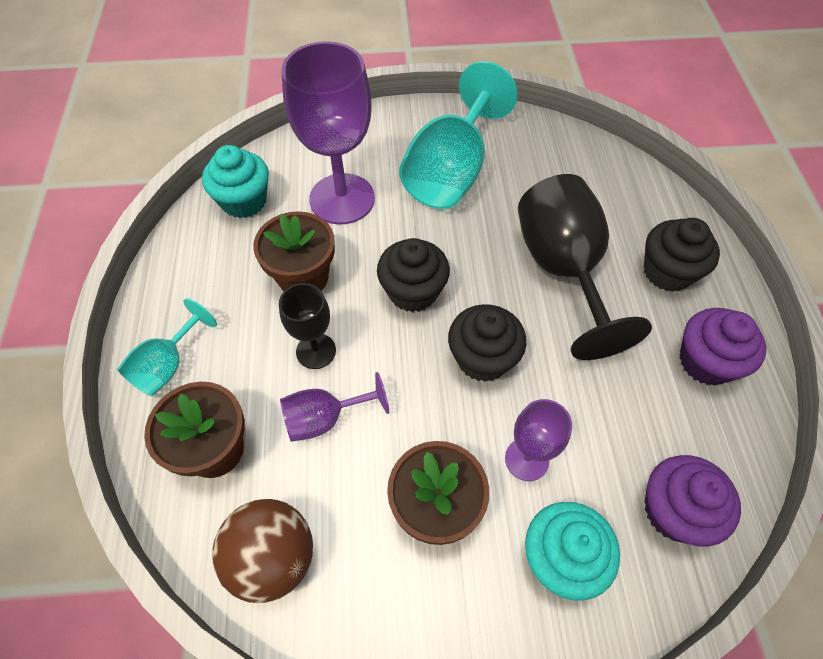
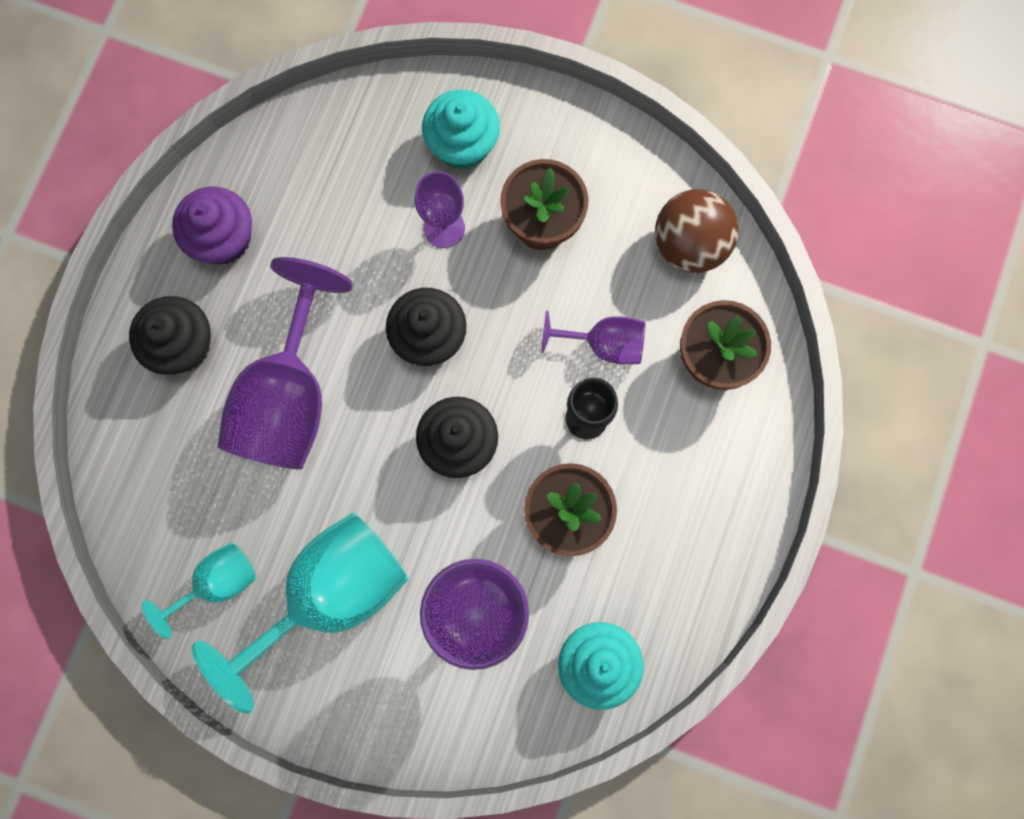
camera: 155 degrees left, 20 degrees up
turquoise goblet [117,298,217,396] -> turquoise goblet moved to [142,543,256,639]
black goblet [518,174,652,360] -> purple goblet [218,257,353,470]
purple cupcake [645,455,741,546] -> none

